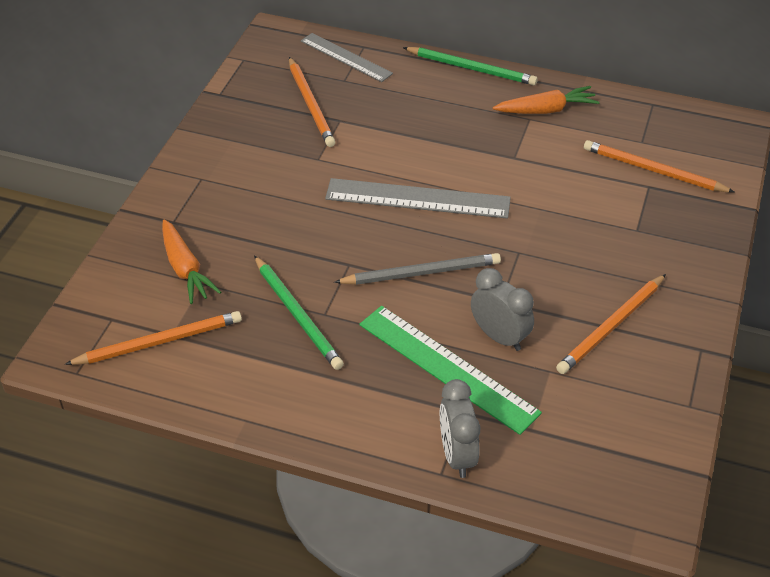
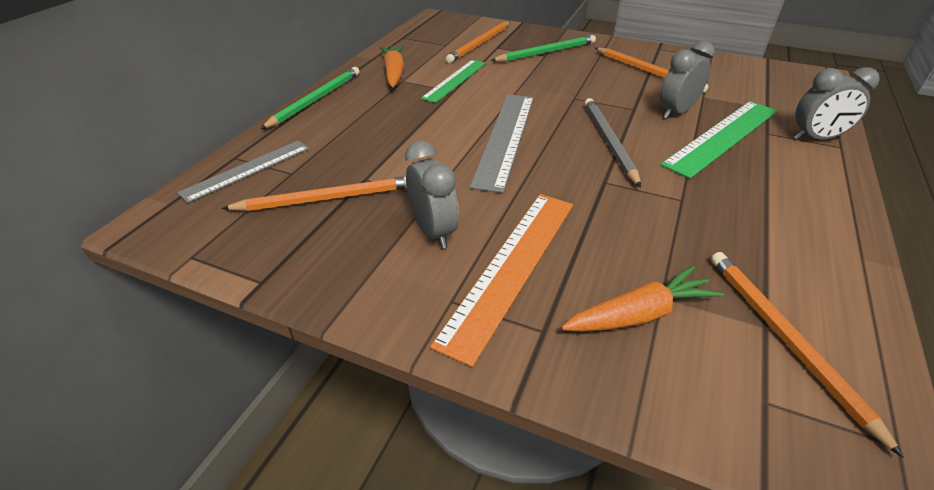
camera: 85 degrees left, 5 degrees down
green pencil [254,255,344,370] -> green pencil moved to [491,35,596,62]
none -> grey clock [405,141,459,249]
none -> green ruler [421,60,486,103]
none -> orange ruler [430,194,573,367]

